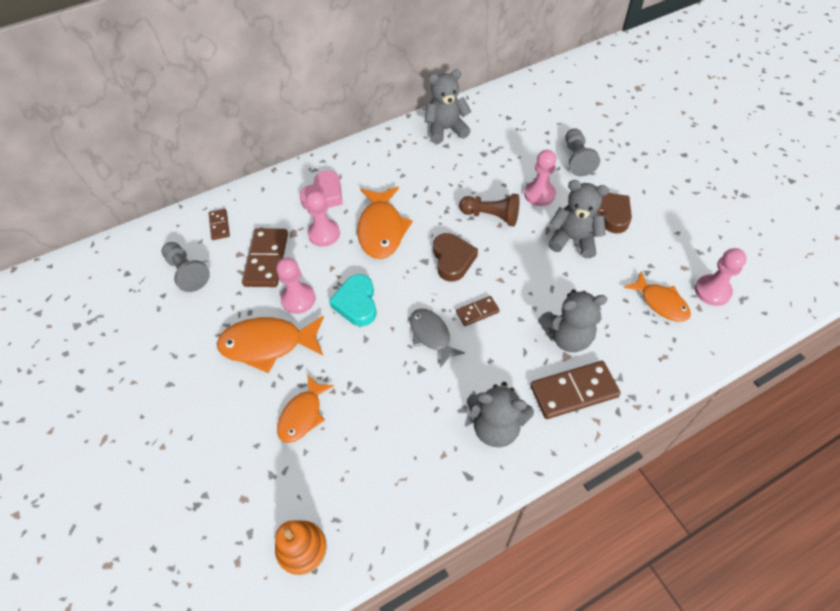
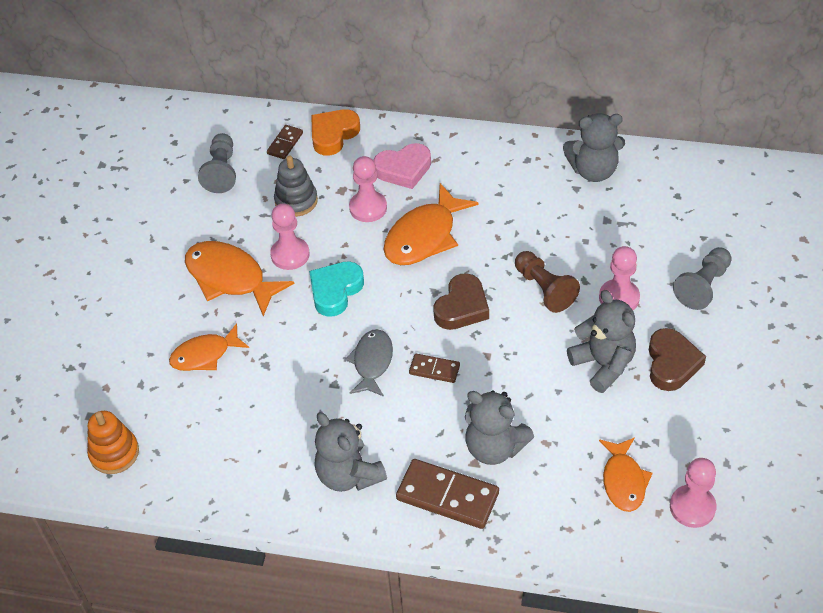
camera: 40 degrees right, 5 degrees down
brown domino [242,228,288,287] -> grey stacking toy [274,155,318,217]
grey teddy bear [425,69,471,144] -> grey teddy bear turned 150 degrees clockwise [563,113,625,182]
none -> orange heart [311,109,360,156]

